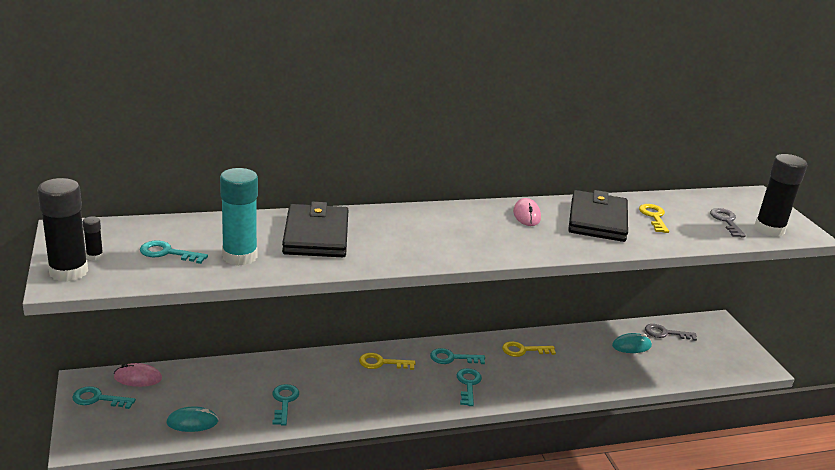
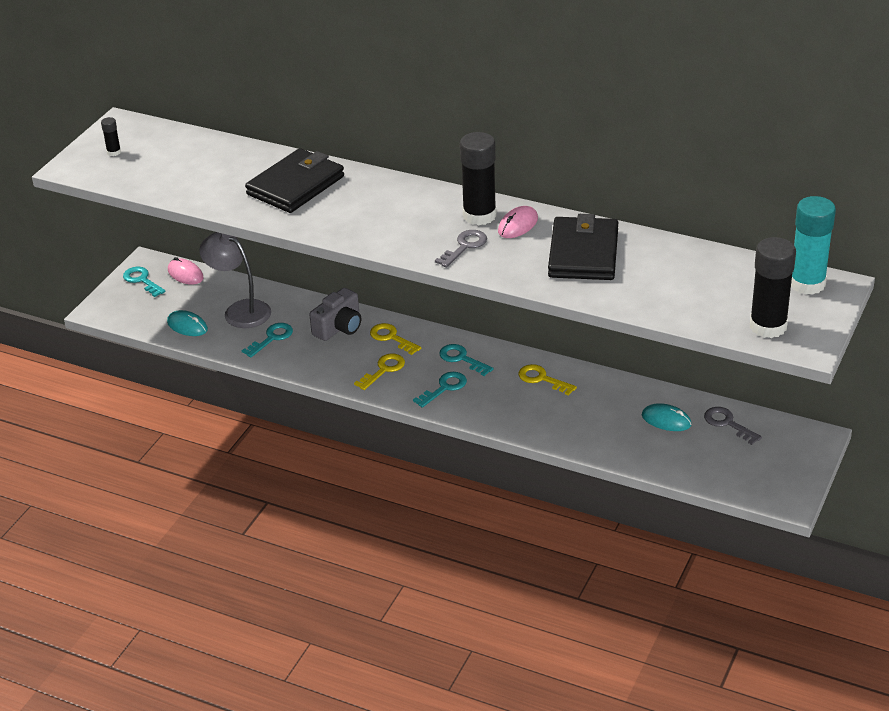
camera: 45 degrees right, 10 degrees up
black glue stick [37,178,88,282] -> black glue stick moved to [460,132,497,226]
turquoise key [140,240,208,264] -> none
turquoise glue stick [220,168,258,266] -> turquoise glue stick moved to [791,196,836,295]
black wallet [568,190,628,242] -> black wallet turned 45 degrees counterclockwise [548,214,618,280]
yellow key [639,204,669,233] -> yellow key moved to [354,353,405,390]
grey key [710,208,746,237] -> grey key moved to [435,230,487,267]
none -> grey lamp [199,232,271,328]
none -> grey camera [309,288,361,341]

